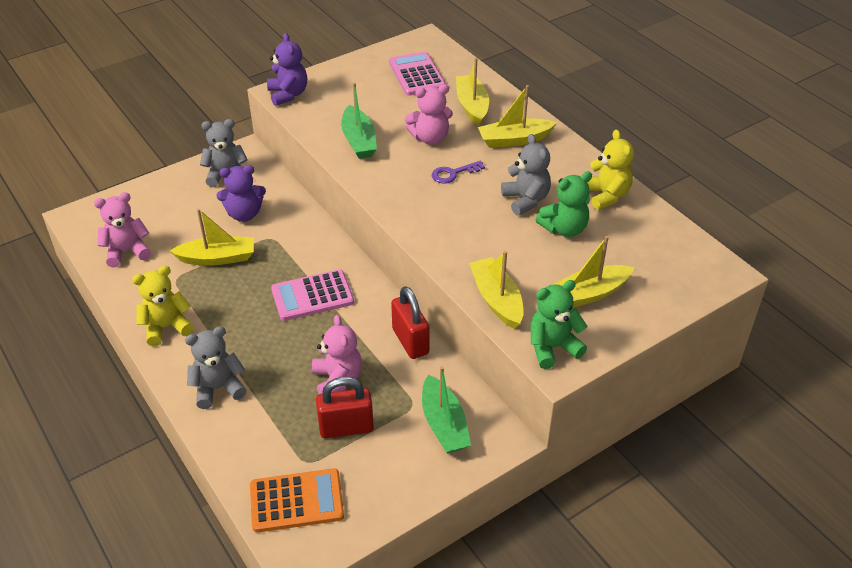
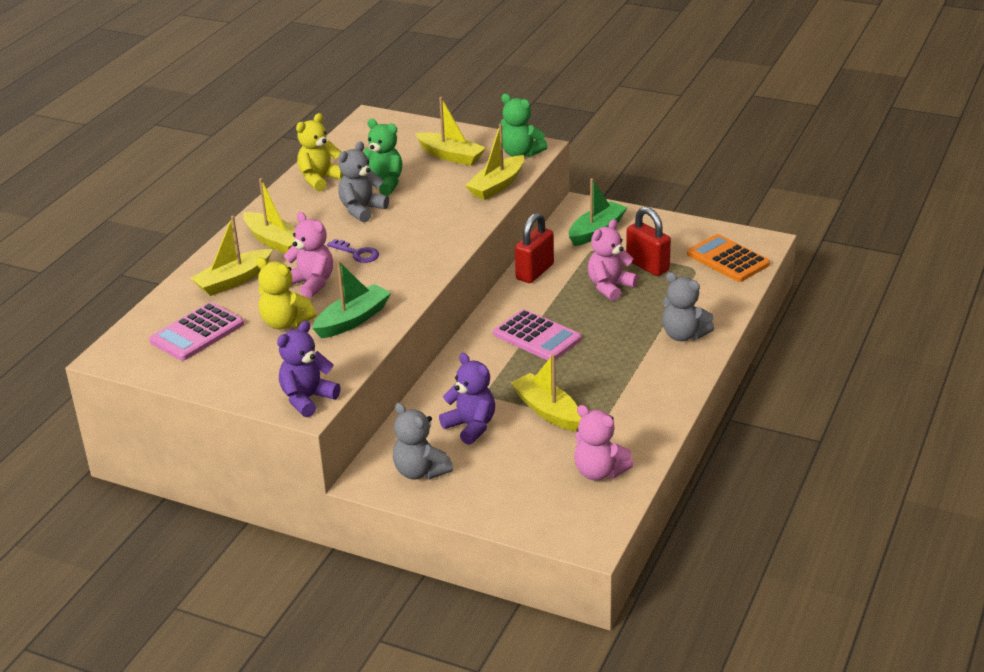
camera: 120 degrees left, 10 degrees down
yellow teddy bear [132,266,194,346] -> yellow teddy bear moved to [256,257,316,329]

